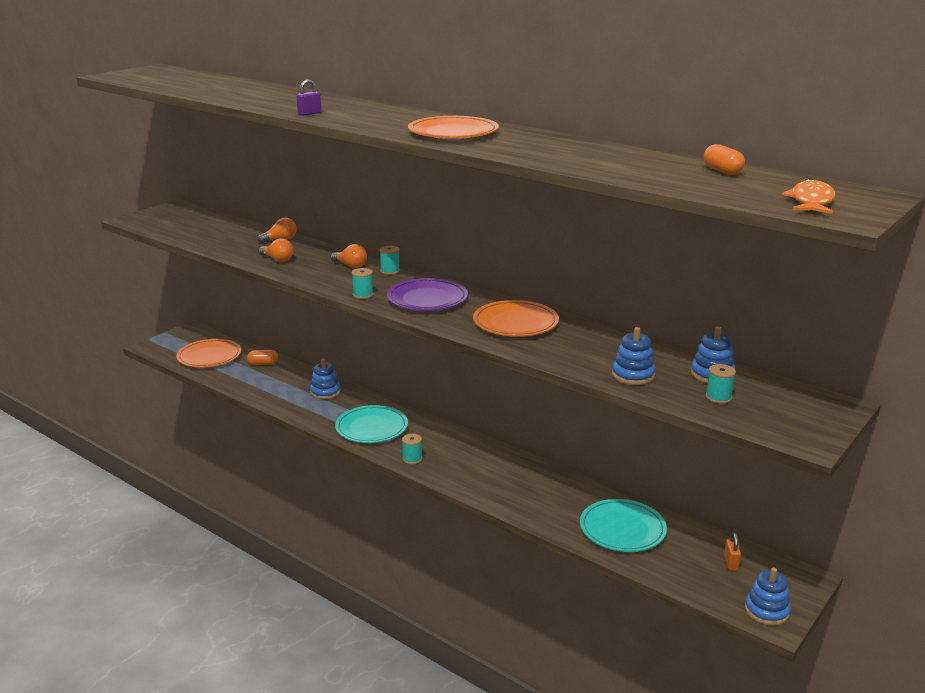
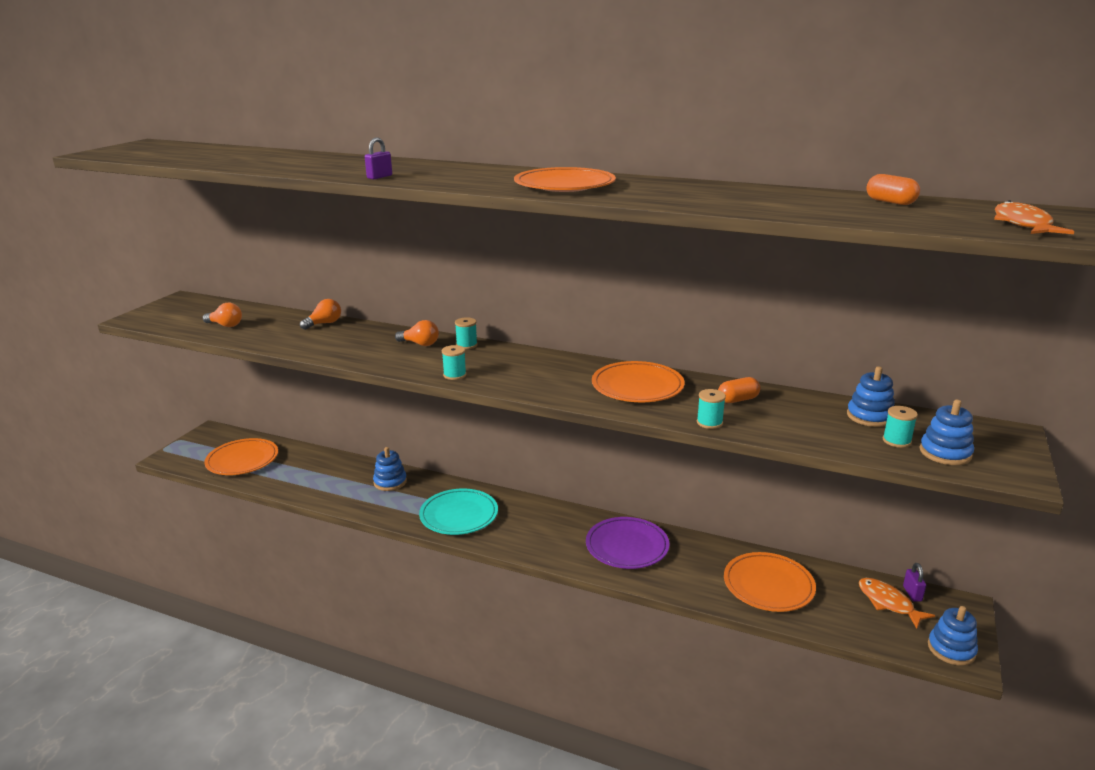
camera: 15 degrees left, 0 degrees up
orange capsule [247,350,278,365] -> orange capsule moved to [718,377,760,403]
orange light bulb [259,238,293,262] -> orange light bulb moved to [203,303,242,327]
purple plate [387,278,468,311] -> purple plate moved to [586,517,669,569]
turquoise spool [402,434,422,464] -> turquoise spool moved to [697,389,726,429]
turquoise plate [580,499,667,552] -> orange plate [724,552,816,612]
blue stacking toy [612,327,656,385] -> blue stacking toy moved to [920,400,974,465]
orange padlock [724,532,741,571] -> orange fish [859,578,935,628]
none -> purple padlock [903,563,926,602]

